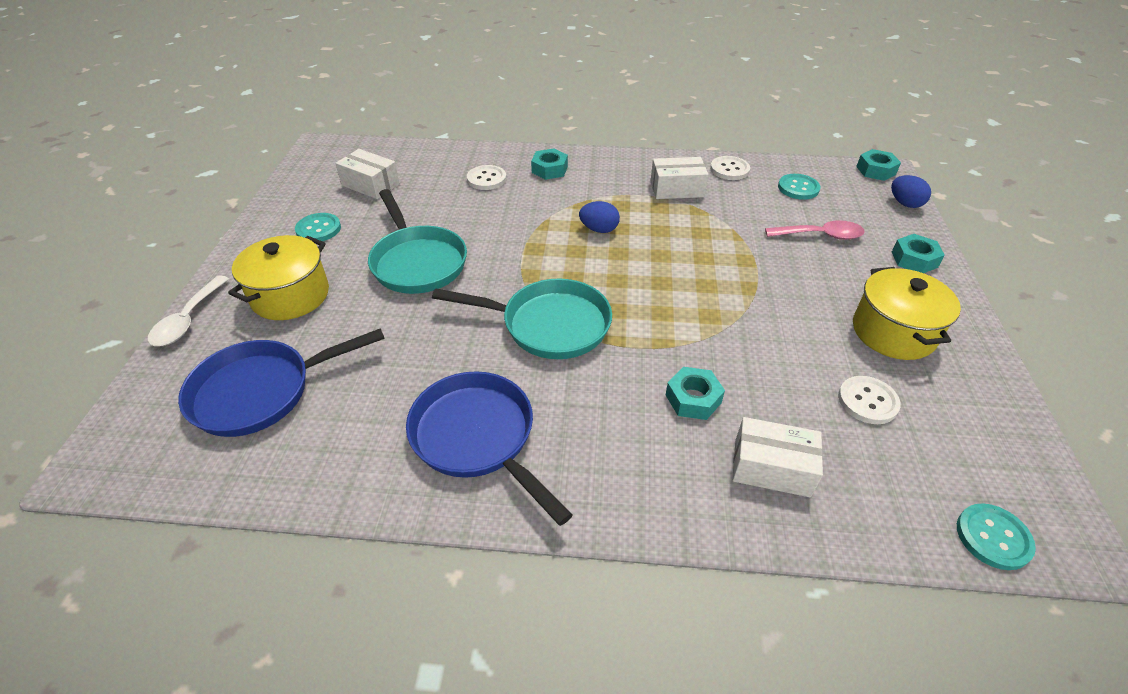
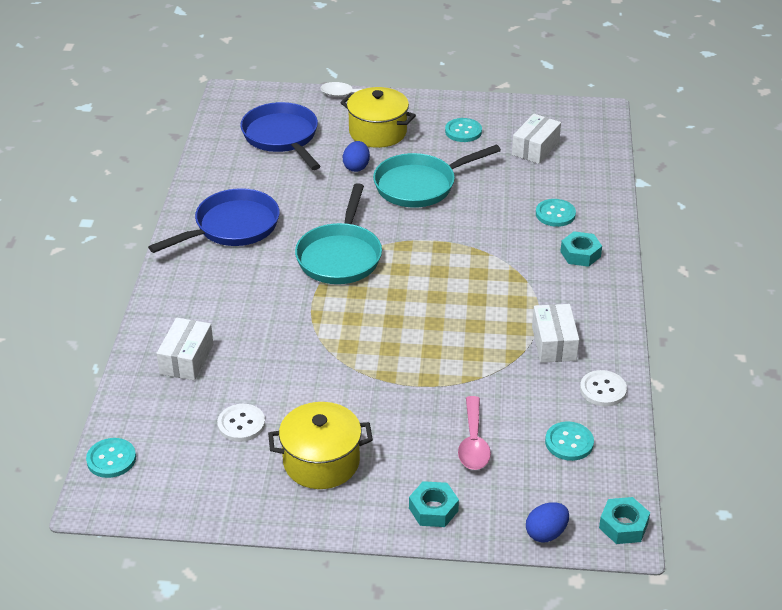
camera: 90 degrees right, 5 degrees down
white button [467,165,506,190] -> turquoise button [536,199,576,227]
blue egg [579,201,620,233] -> blue egg moved to [343,141,370,172]
turquoise nut [666,367,725,420] -> none

